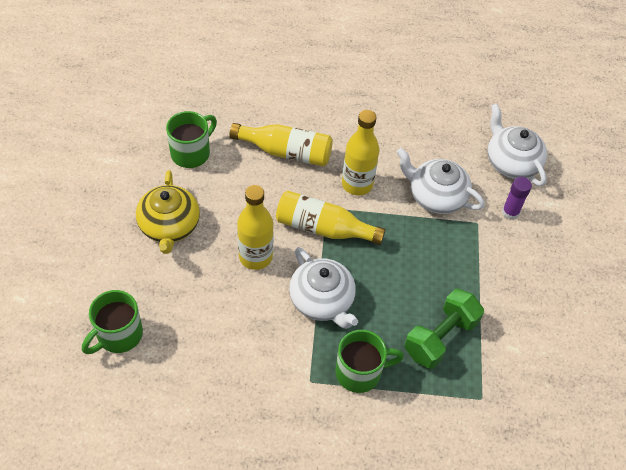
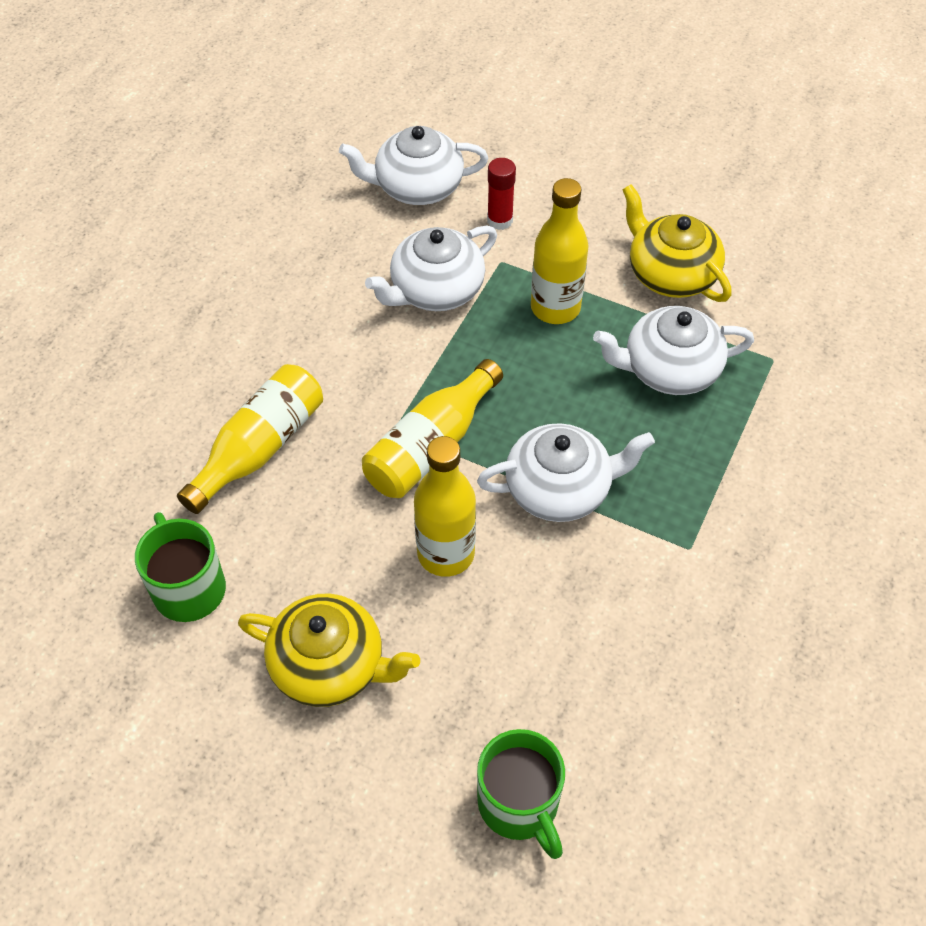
camera: 65 degrees left, 0 degrees up
green mug [335,330,404,393] -> none
yellow bottle [342,110,379,195] -> yellow bottle moved to [531,178,589,324]
green dumbbell [404,289,484,369] -> white teapot [593,306,754,395]
purple glue stick [502,177,532,220] -> red glue stick [487,158,516,230]
none -> yellow teapot [622,184,732,302]

